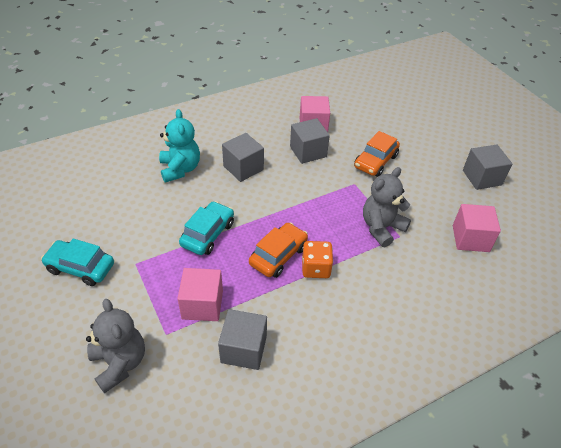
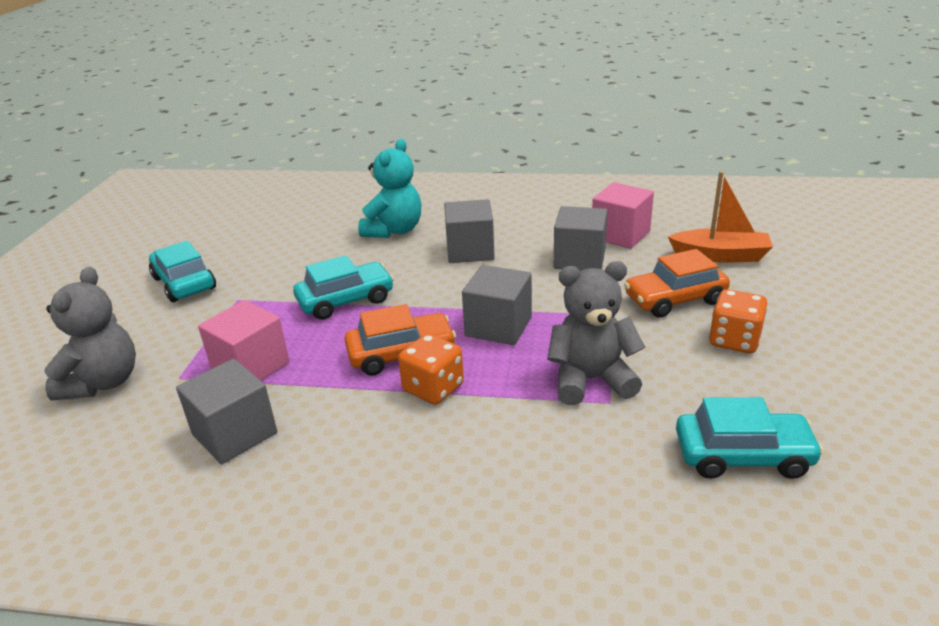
camera: 40 degrees right, 15 degrees down
pink cube [453,204,501,252] -> turquoise car [676,397,824,479]
grey cube [463,145,512,190] -> grey cube moved to [462,265,532,345]
none -> orange boat [668,172,773,263]
none -> orange dice [709,289,768,353]

